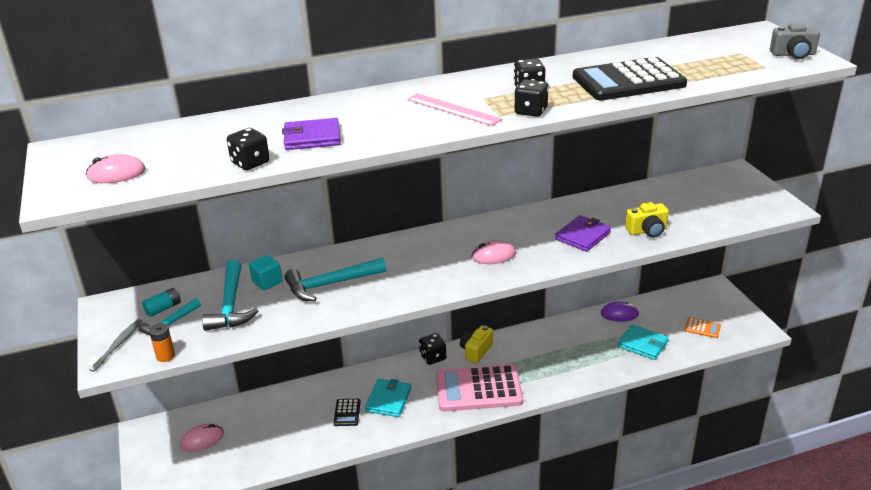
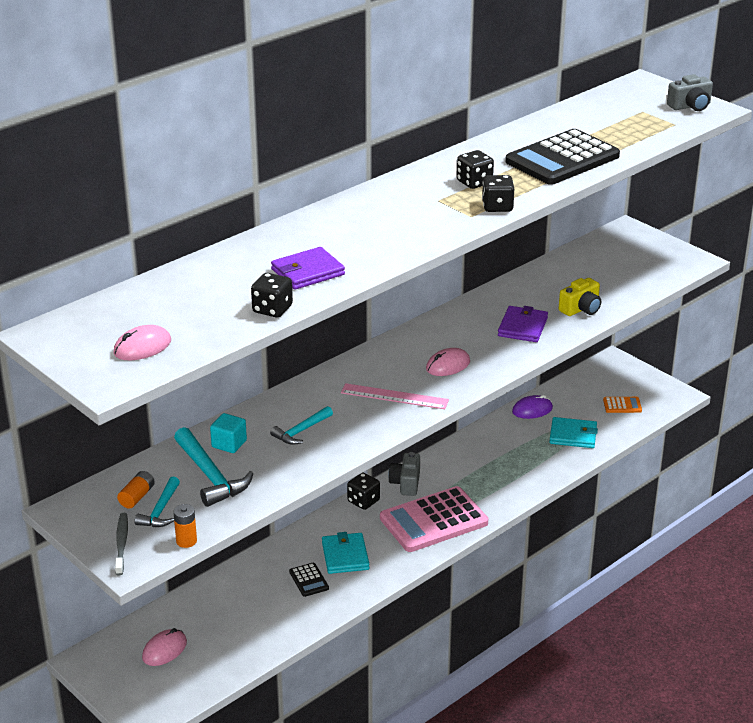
camera: 25 degrees left, 0 degrees up
turquoise battery [142,288,181,317] -> orange battery [117,471,155,509]
turquoise hammer [284,257,386,301] -> turquoise hammer [270,406,333,445], size x0.61
pink ruler [407,93,502,126] -> pink ruler moved to [341,383,449,409]
yellow camera [460,325,493,363] -> grey camera [388,452,420,496]

